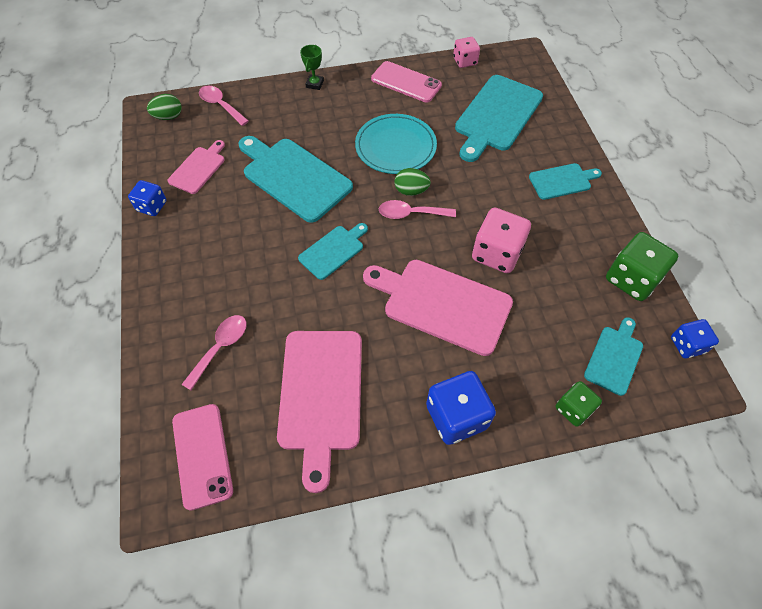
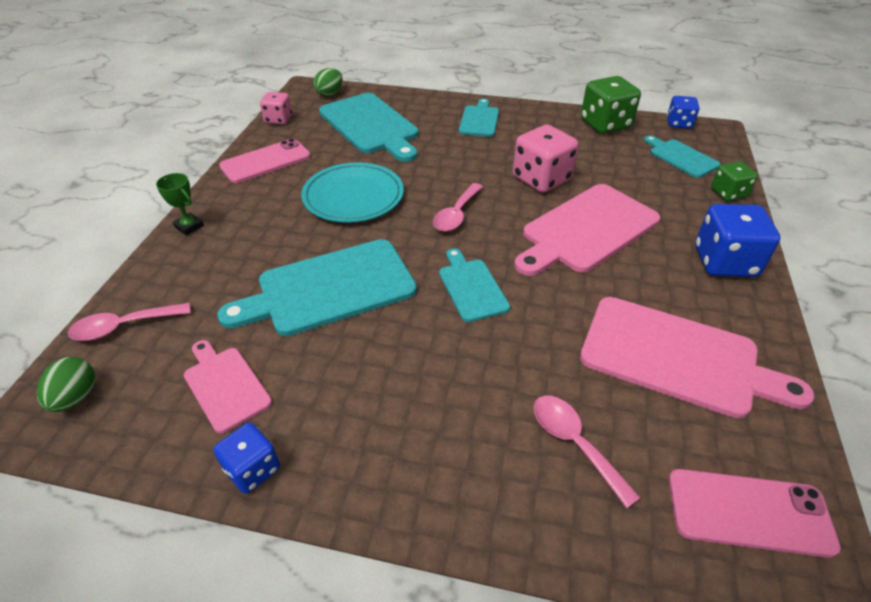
camera: 65 degrees left, 15 degrees down
green egg [395,168,431,196] -> green egg moved to [313,68,342,96]

